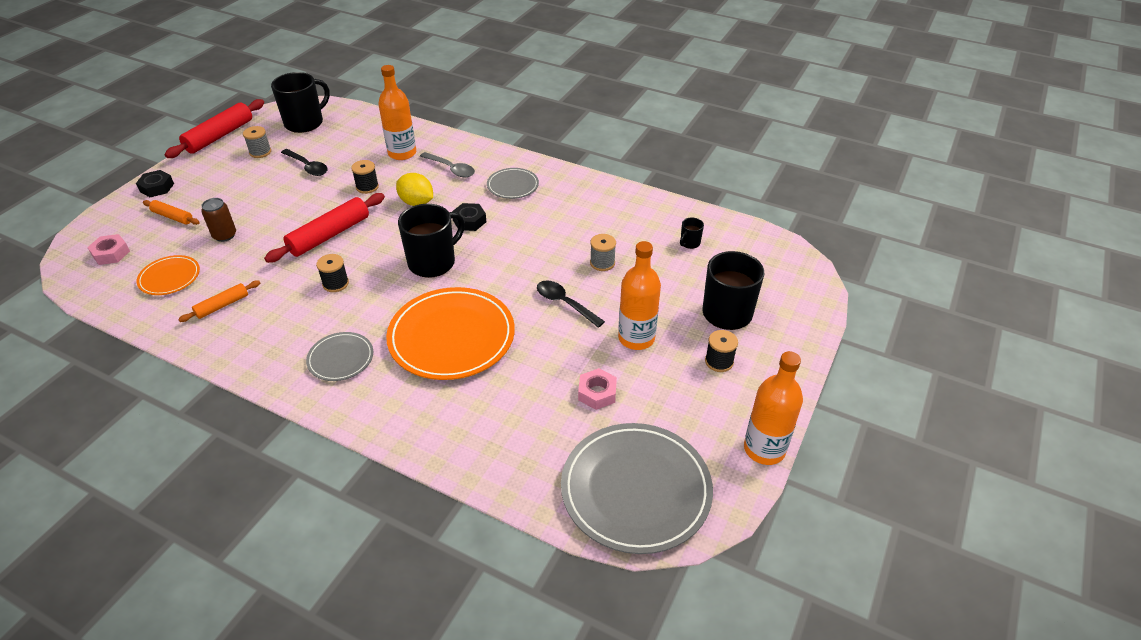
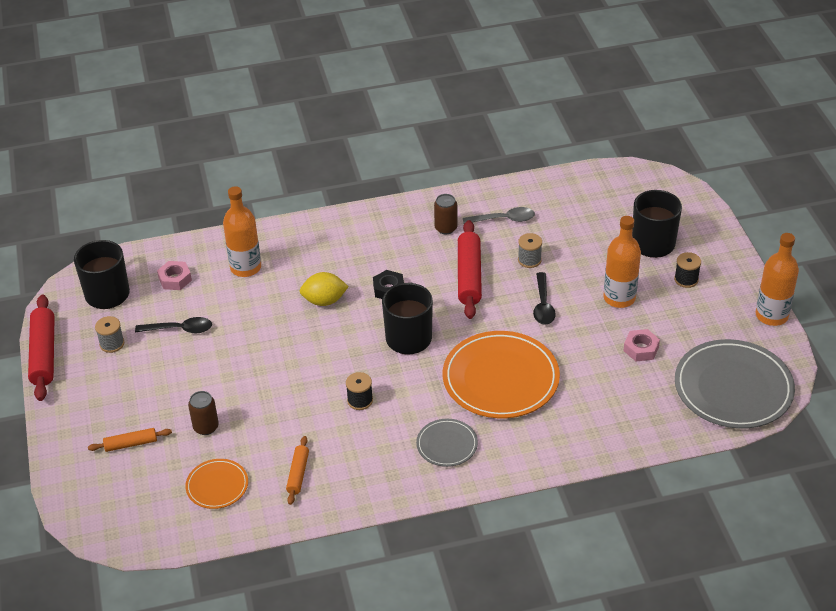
camera: 40 degrees left, 0 degrees up
pink nut [87,234,130,265] -> pink nut moved to [157,261,192,290]
black nut [136,170,174,197] -> none
red rolling pin [264,193,385,263] -> red rolling pin moved to [458,220,482,319]
black spool [351,160,379,194] -> none
grey spoon [420,152,475,177] -> grey spoon moved to [463,207,535,224]
grey plate [487,168,539,199] -> none
black spoon [537,280,605,328] -> black spoon turned 90 degrees counterclockwise [533,272,556,325]
black mug [680,217,704,249] -> none
none -> brown can [434,194,458,234]

